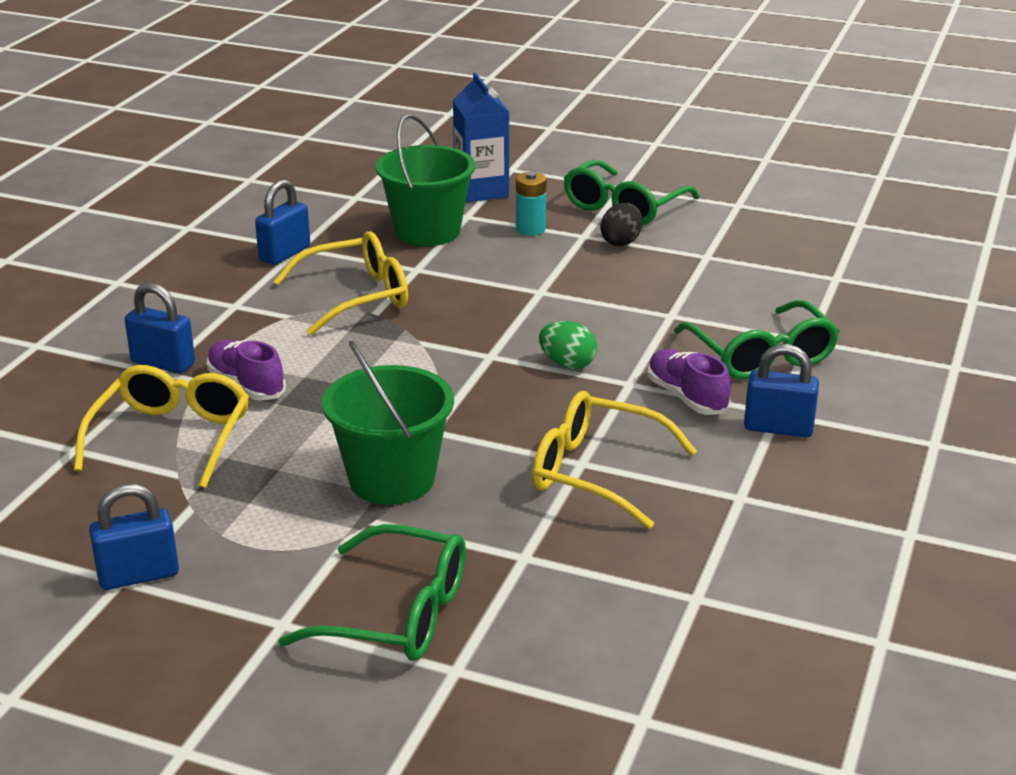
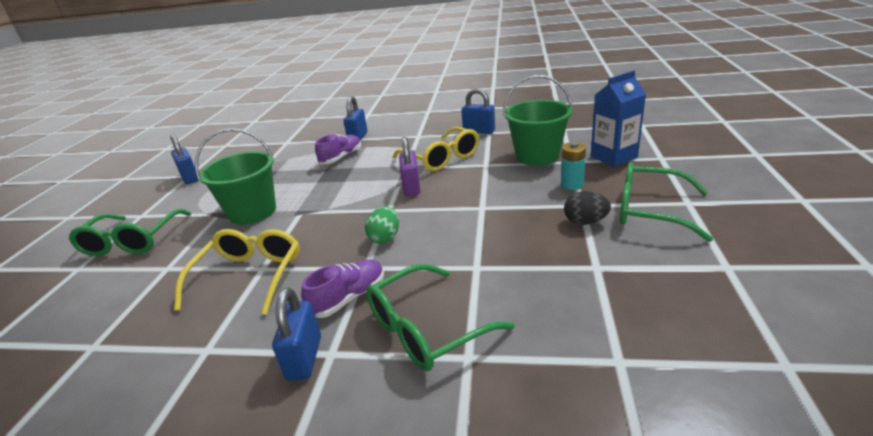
camera: 80 degrees right, 0 degrees up
yellow glasses [74,365,249,488] -> none
none -> purple padlock [399,137,420,196]

